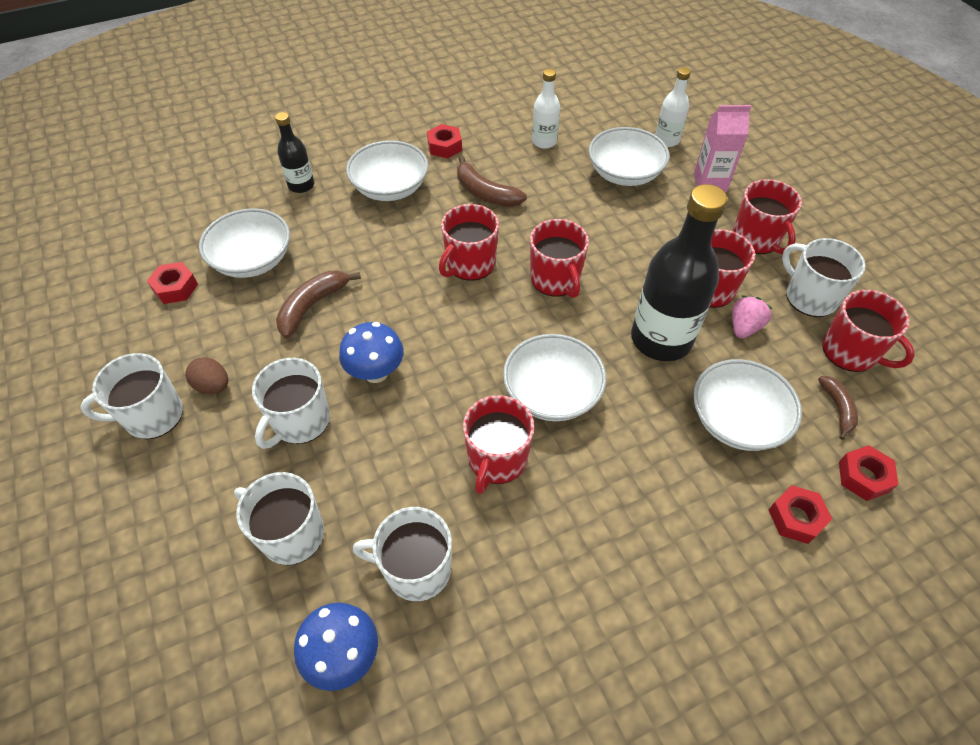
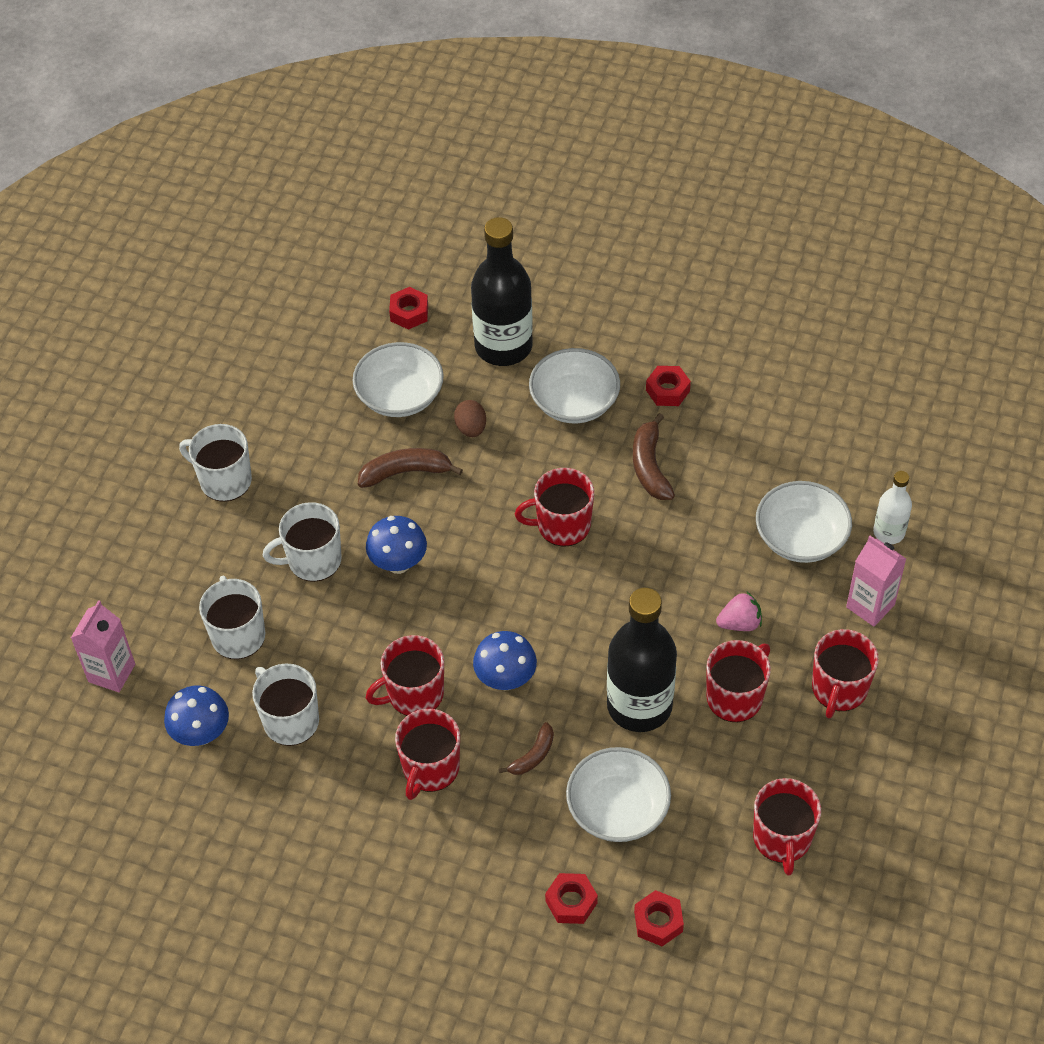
camera: 45 degrees right, 0 degrees up
red nut [147,262,198,304] -> red nut moved to [389,287,428,330]
brown egg [185,357,228,394] -> brown egg moved to [454,400,486,437]
black bottle [275,112,314,193] -> black bottle [471,217,533,366], size x1.95
white bowl [503,334,606,421] -> blue mushroom [473,631,537,691]
red mug [530,219,589,298] -> red mug moved to [395,709,460,800]
white bottle [532,69,560,149] -> none
pink strawberry [732,295,773,339] -> pink strawberry moved to [716,592,762,631]
white mug [782,238,866,317] -> none
brown banana [818,376,858,440] -> brown banana moved to [499,722,554,775]
none -> pink carton [71,600,135,692]

